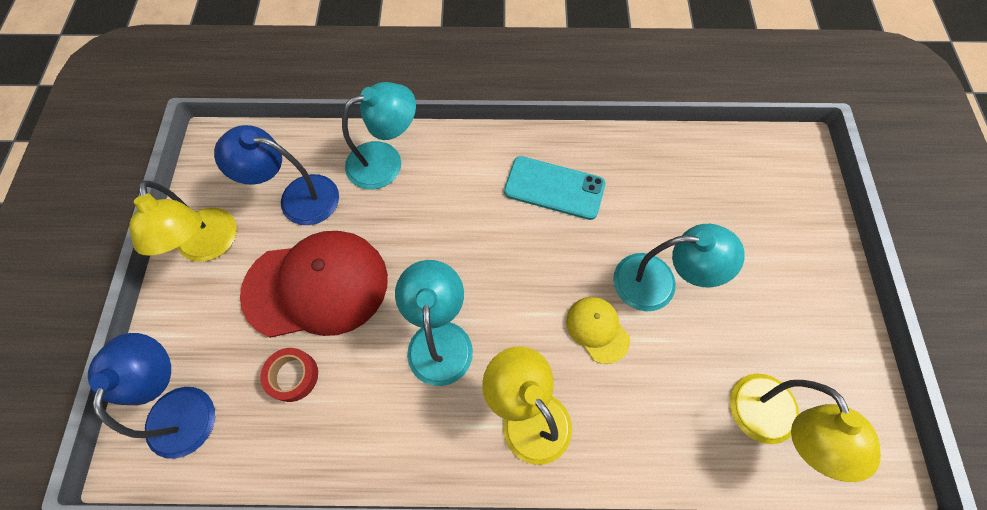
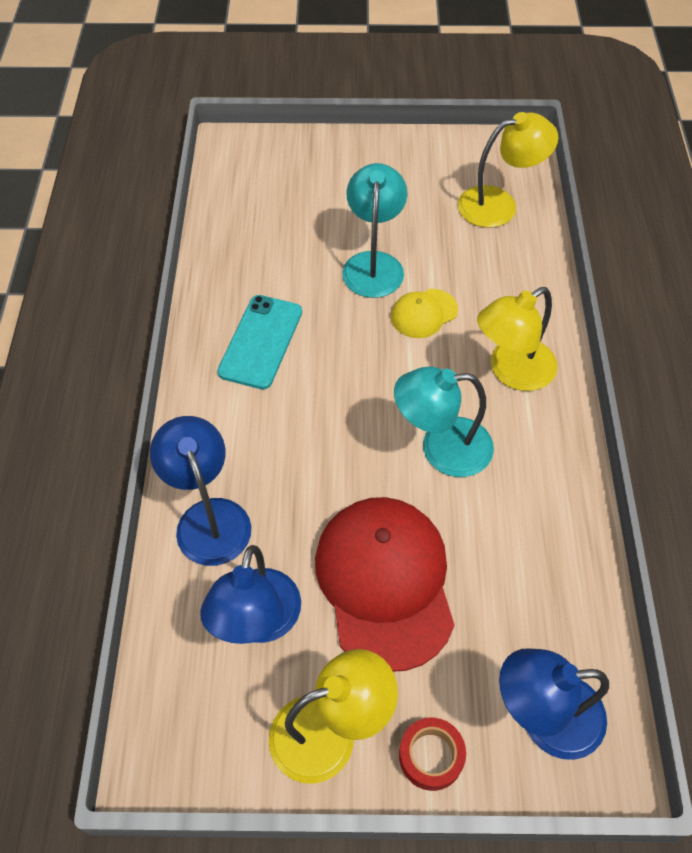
camera: 90 degrees left, 10 degrees down
red tape [260,348,318,402] -> red tape moved to [399,718,466,791]
turquoise lamp [342,82,416,189] -> blue lamp [150,416,251,566]

